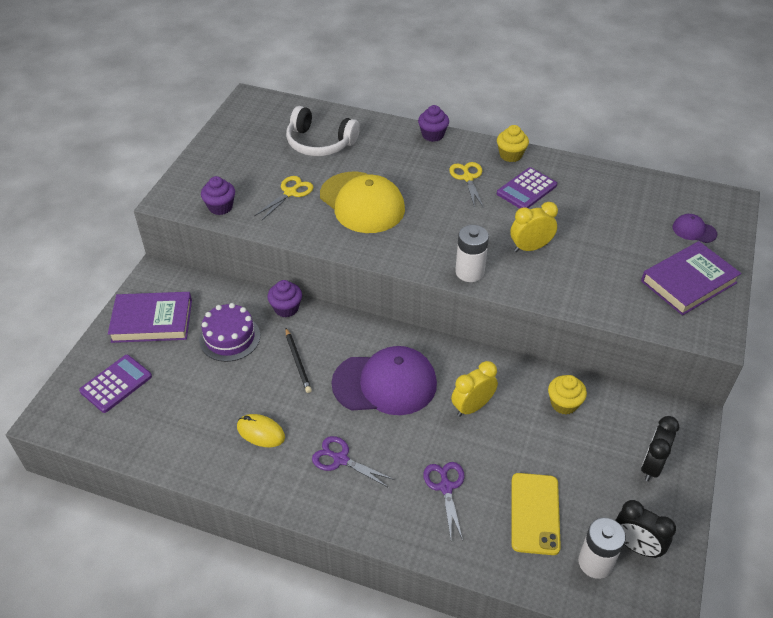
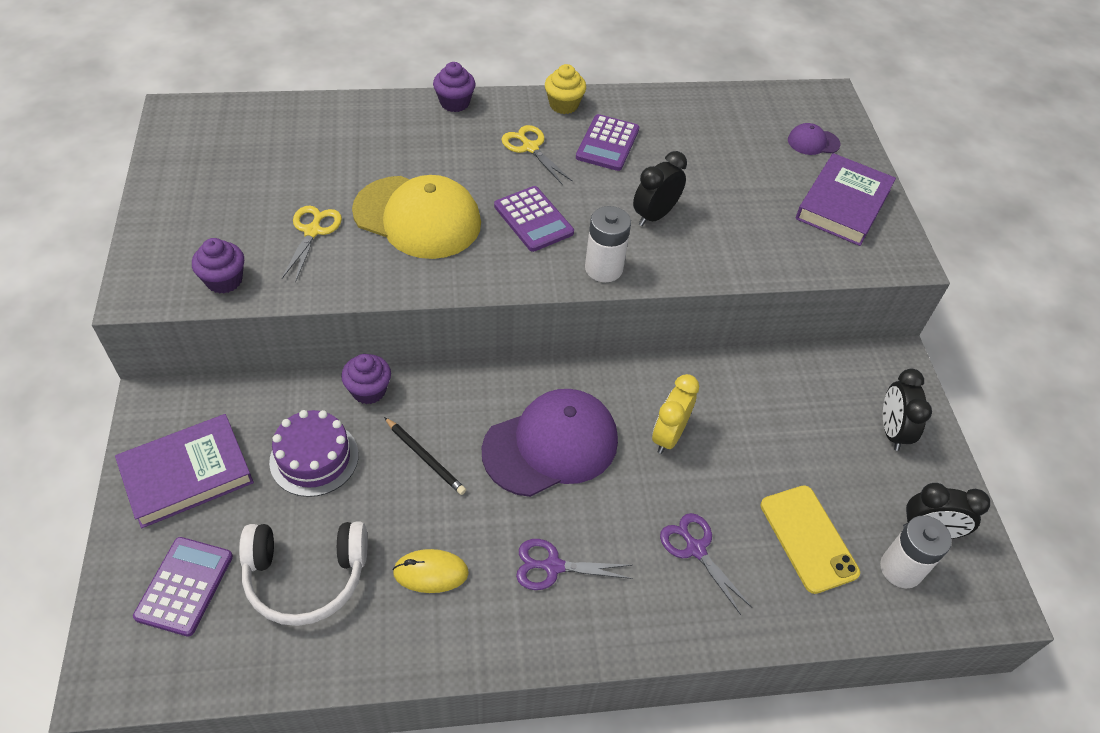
camera: 30 degrees left, 5 degrees up
white headphones [286,106,360,156] -> white headphones moved to [239,521,368,626]
yellow clock [510,202,558,252] -> black clock [633,151,687,226]
yellow cupcake [548,375,587,415] -> none
none -> purple calculator [494,186,574,252]

